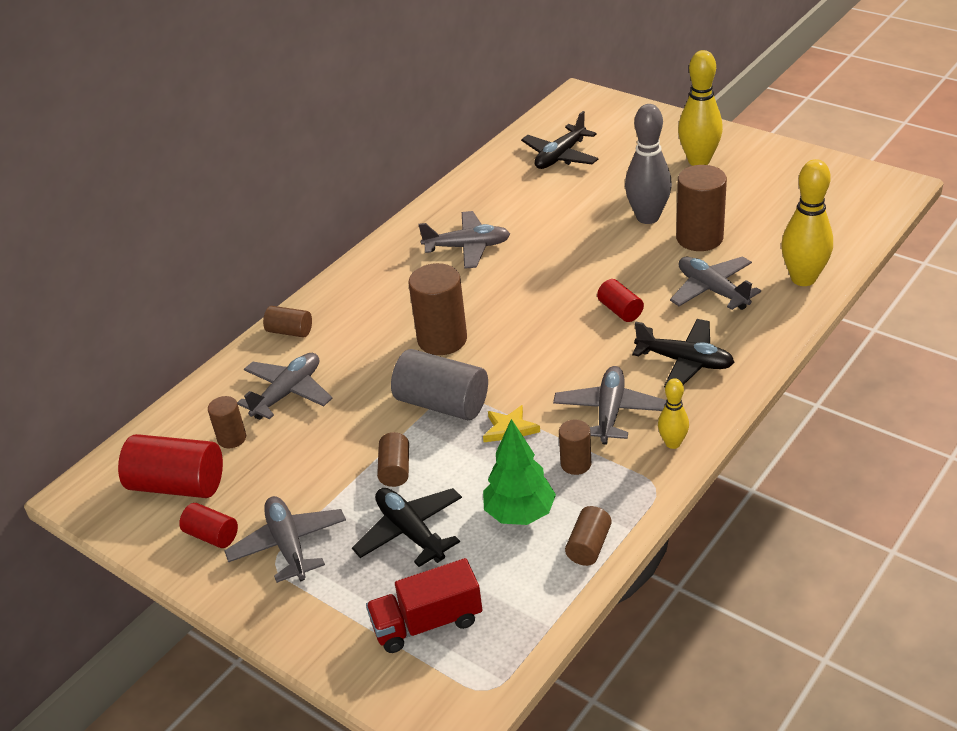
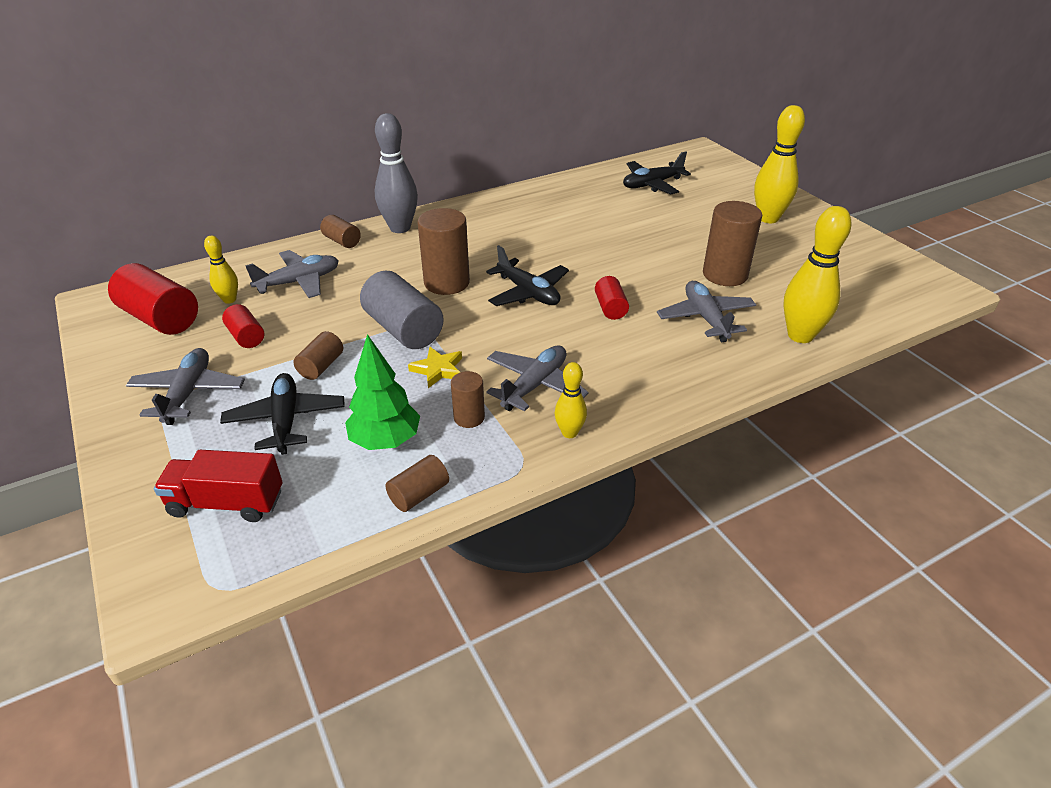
camera: 20 degrees right, 0 degrees up
red cylinder [179,503,238,548] -> red cylinder moved to [222,304,264,348]
brown cylinder [208,396,246,448] -> yellow bowling pin [204,236,238,304]
grey plane [419,211,510,269] -> none
grey bowling pin [625,104,672,224] -> grey bowling pin moved to [375,113,418,233]
black plane [632,319,734,388] -> black plane moved to [486,245,569,306]

